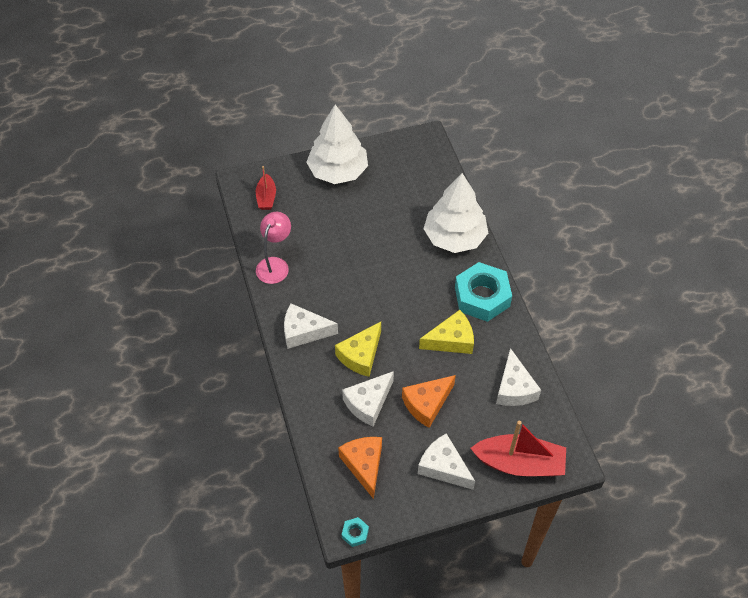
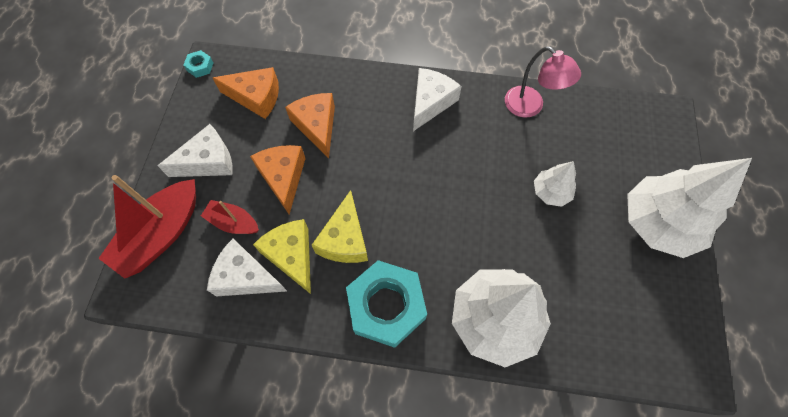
camera: 115 degrees right, 10 degrees up
red boat [256,166,276,210] -> red boat moved to [201,200,259,234]
yellow cheese [335,322,381,377] -> yellow cheese moved to [253,219,311,294]
white cheese [342,371,394,426] -> orange cheese [285,93,335,159]
none -> white tree [534,161,576,207]

